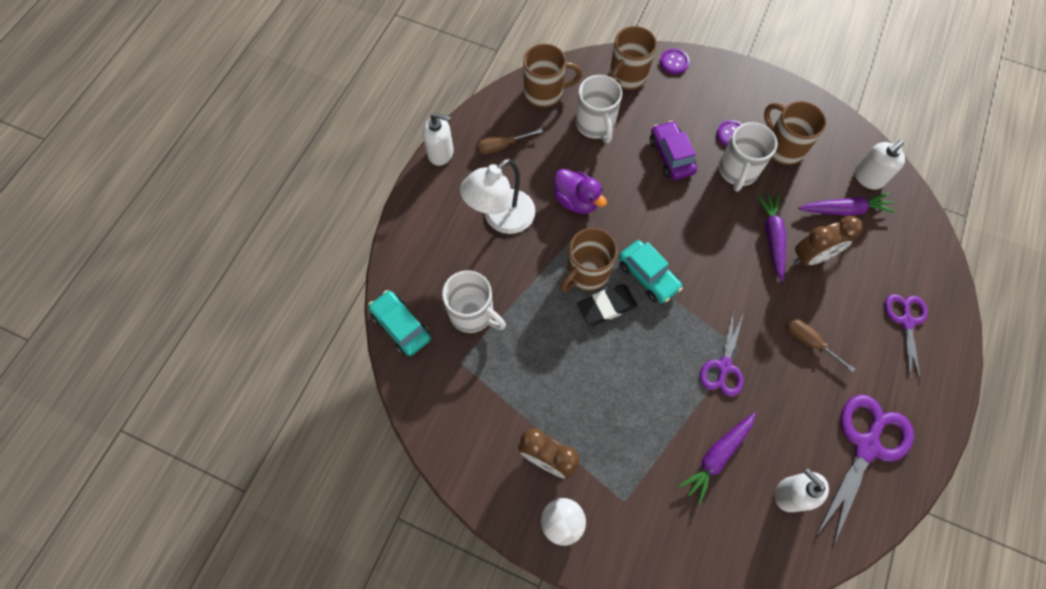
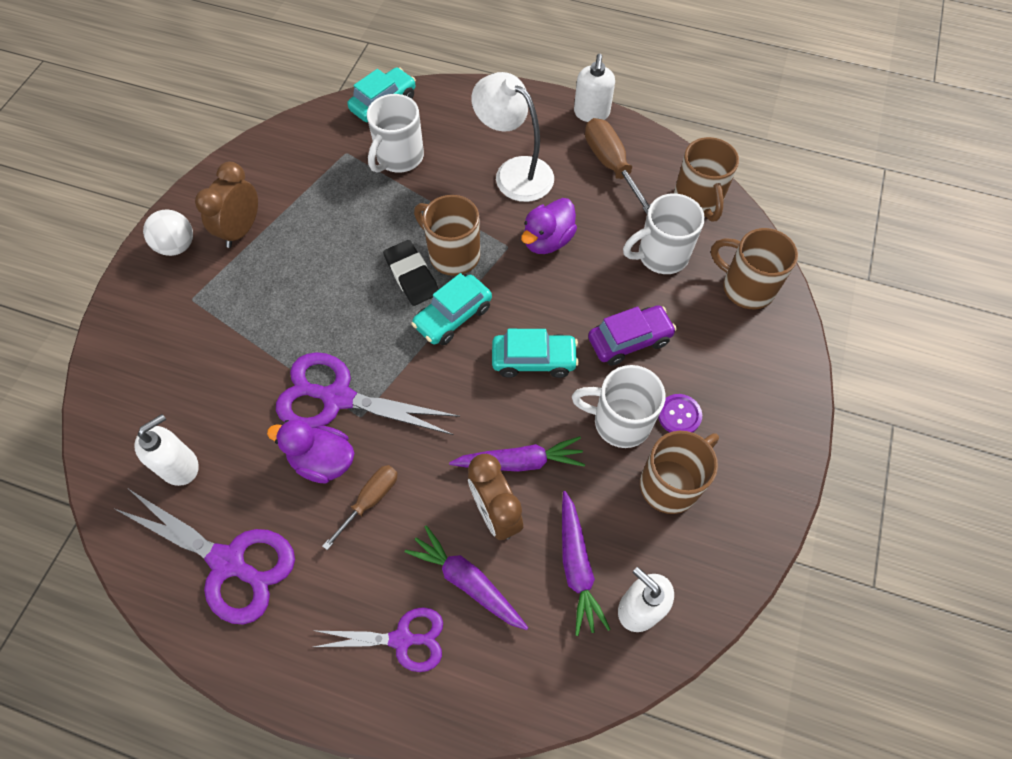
camera: 85 degrees right, 5 degrees down
brown screwdriver [477,129,543,154] -> brown screwdriver [585,118,650,214], size x1.57
purple button [660,49,690,74] -> none
purple carrot [678,413,756,505] -> purple carrot moved to [405,525,528,630]
purple scissors [700,308,744,397] -> purple scissors [276,352,460,435], size x1.60
none -> purple duck [267,420,354,484]
none -> turquoise car [492,329,579,378]

